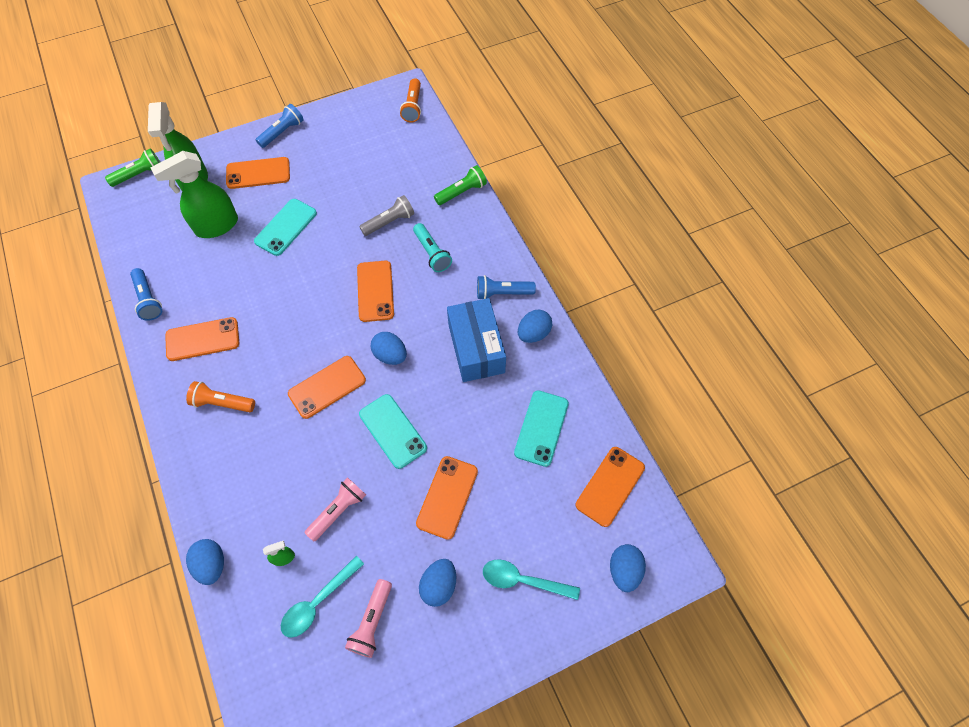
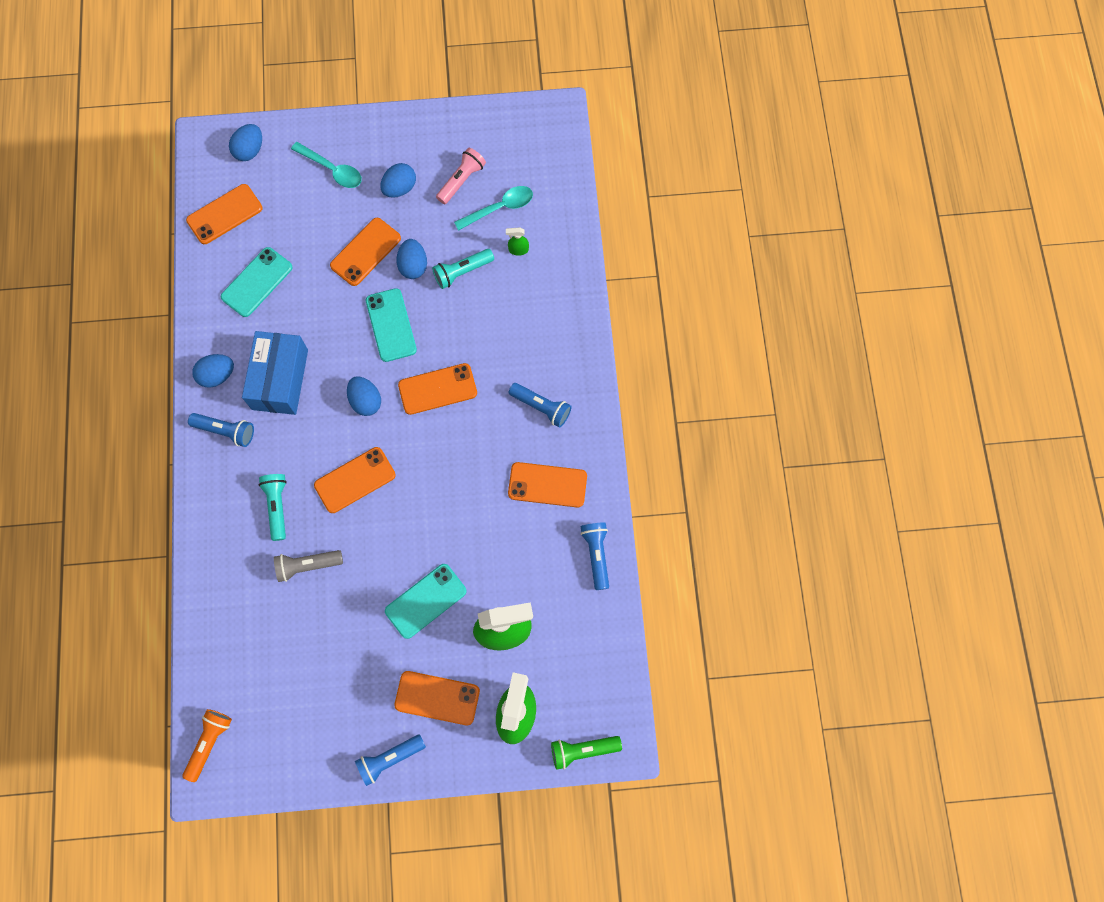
camera: 160 degrees left, 10 degrees up
orange flashlight [186,381,255,412] -> blue flashlight [508,383,571,427]
blue egg [186,539,224,585] -> blue egg moved to [396,239,427,279]
pink flashlight [304,477,366,541] -> turquoise flashlight [432,249,494,289]
orange phone [357,261,394,322] -> orange phone turned 45 degrees clockwise [314,447,396,513]
green flashlight [434,165,487,205] -> none

